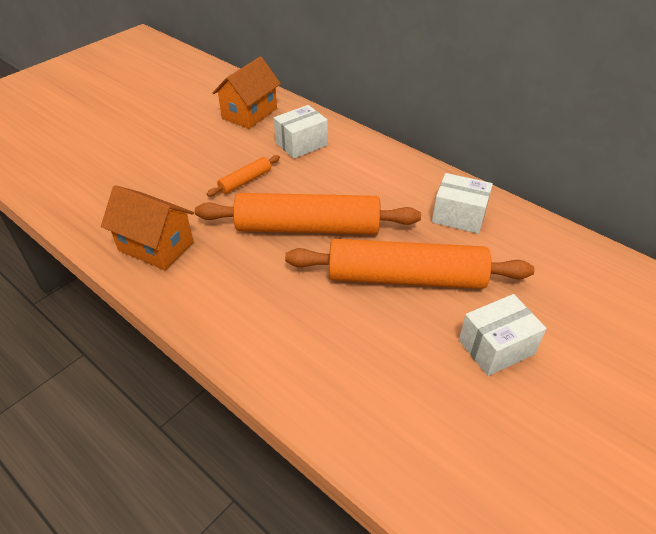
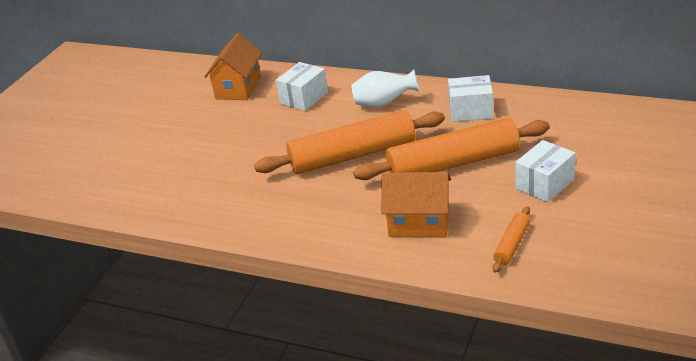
camera: 15 degrees left, 10 degrees down
orange house [101,185,194,270] -> orange house moved to [381,172,451,237]
orange rolling pin [207,155,280,196] -> orange rolling pin moved to [493,206,530,273]
none -> white vase [351,70,419,108]

